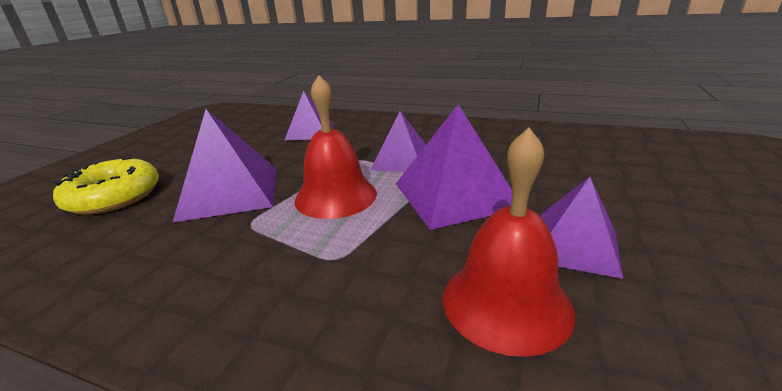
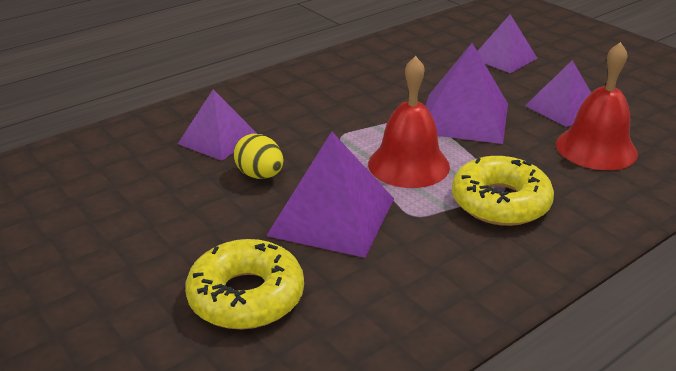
camera: 60 degrees left, 5 degrees up
purple pyramid [371,111,426,172] -> purple pyramid moved to [477,14,538,73]
none -> yellow egg [233,134,284,179]
none -> yellow donut [452,156,554,226]

